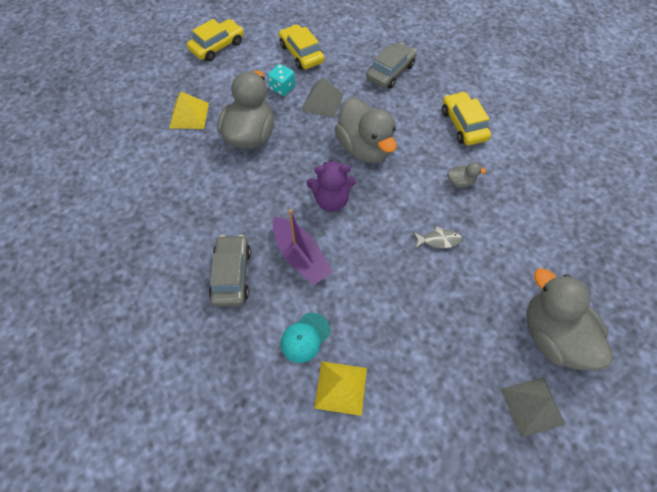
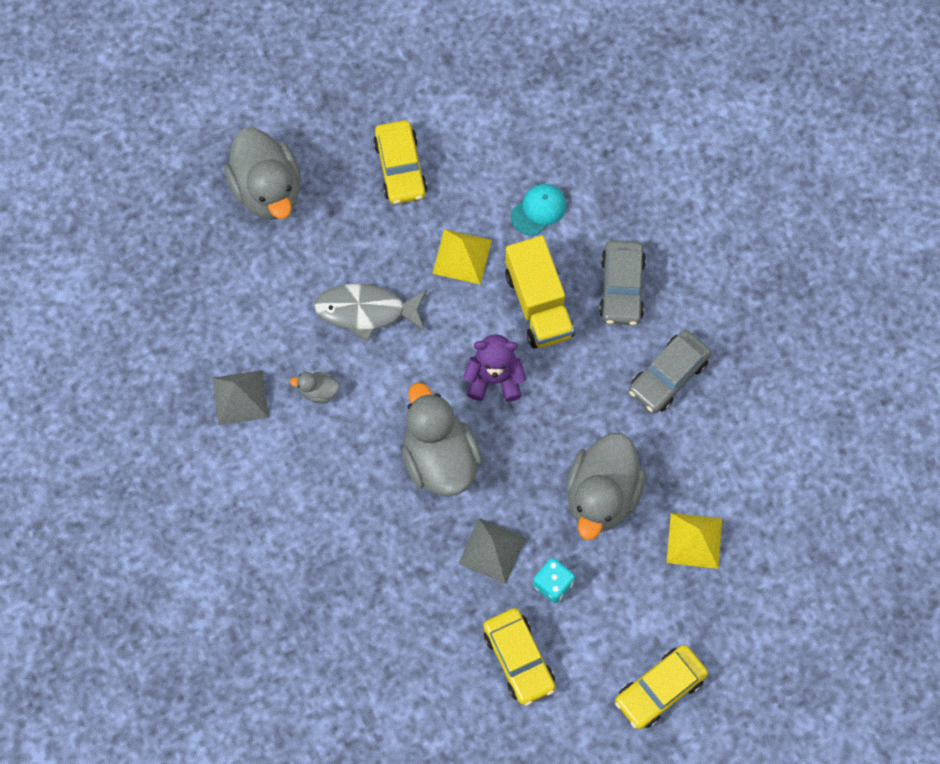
camera: 175 degrees left, 10 degrees up
purple boat [273,209,333,286] -> yellow truck [505,236,575,348]
yellow pyramid [314,361,367,416] -> yellow pyramid moved to [432,229,492,285]
grey car [366,42,417,89] -> grey car moved to [629,330,711,413]
grey fish [413,226,462,249] -> grey fish [314,284,427,342], size x1.87
yellow car [442,91,491,145] -> yellow car moved to [373,120,427,204]
grey pyramid [501,377,566,437] -> grey pyramid moved to [212,370,269,425]

